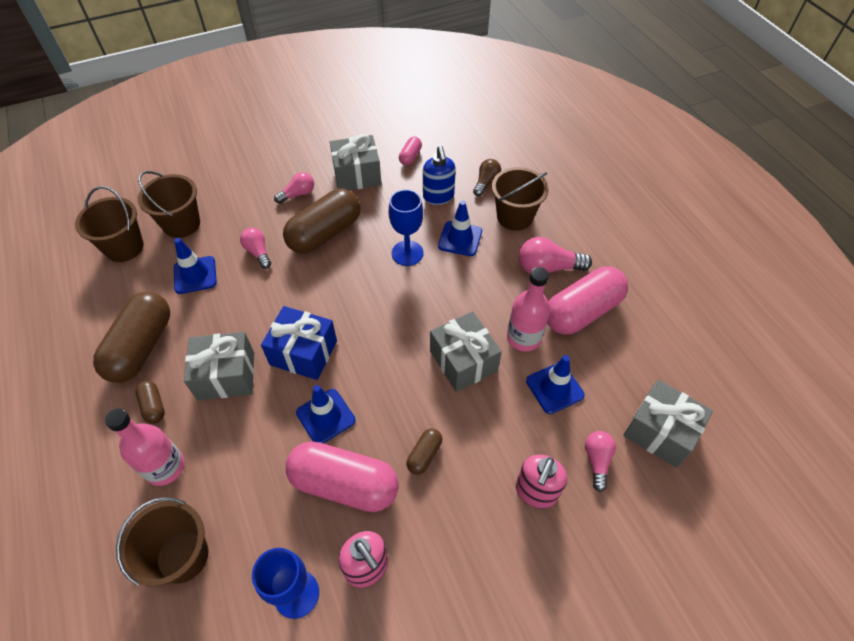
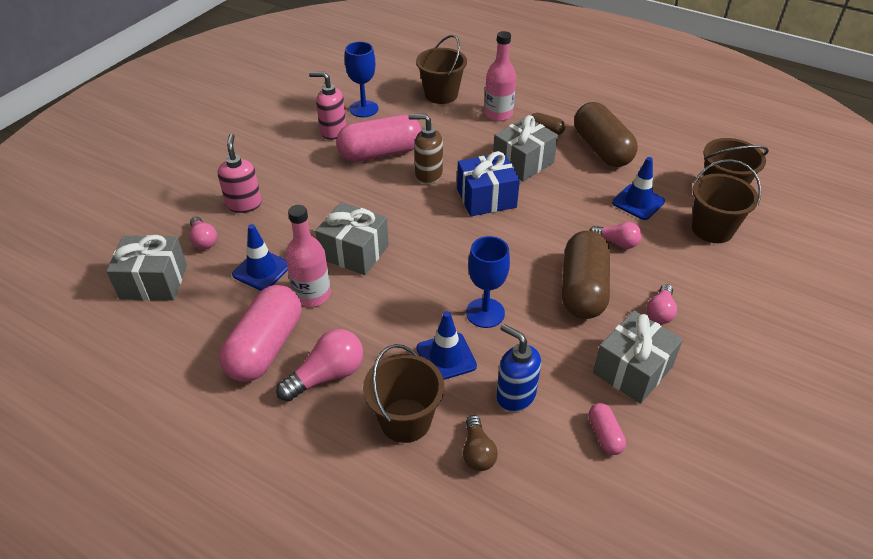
camera: 145 degrees right, 10 degrees down
blue traffic cone [296,385,356,444] -> brown soap dispenser [408,114,443,184]
brown capsule [406,428,442,475] -> none

